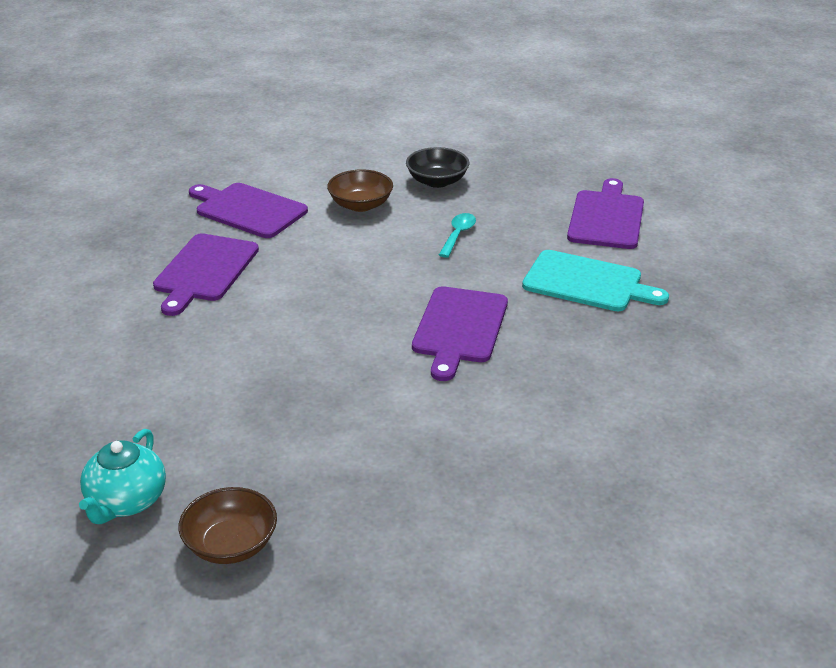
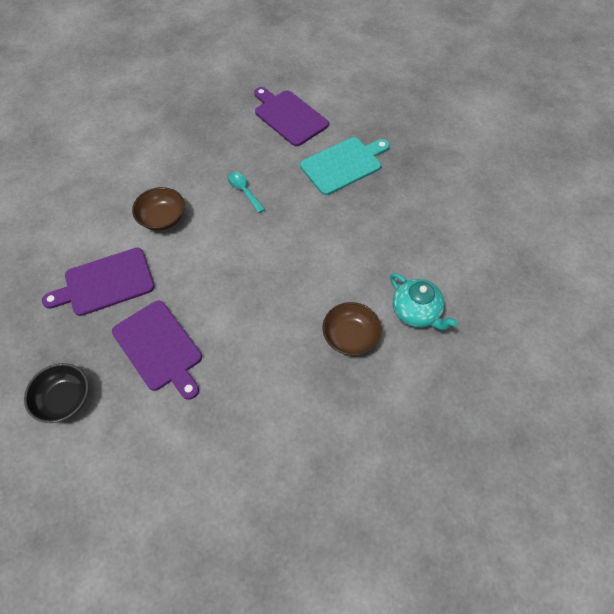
camera: 55 degrees left, 25 degrees up
turquoise teapot [79,429,166,524] -> turquoise teapot moved to [390,273,457,330]
brown bowl [178,487,277,564] -> brown bowl moved to [322,302,382,355]
black bowl [406,147,469,188] -> black bowl moved to [24,363,89,423]
purple cutting board [412,286,508,381] -> none

